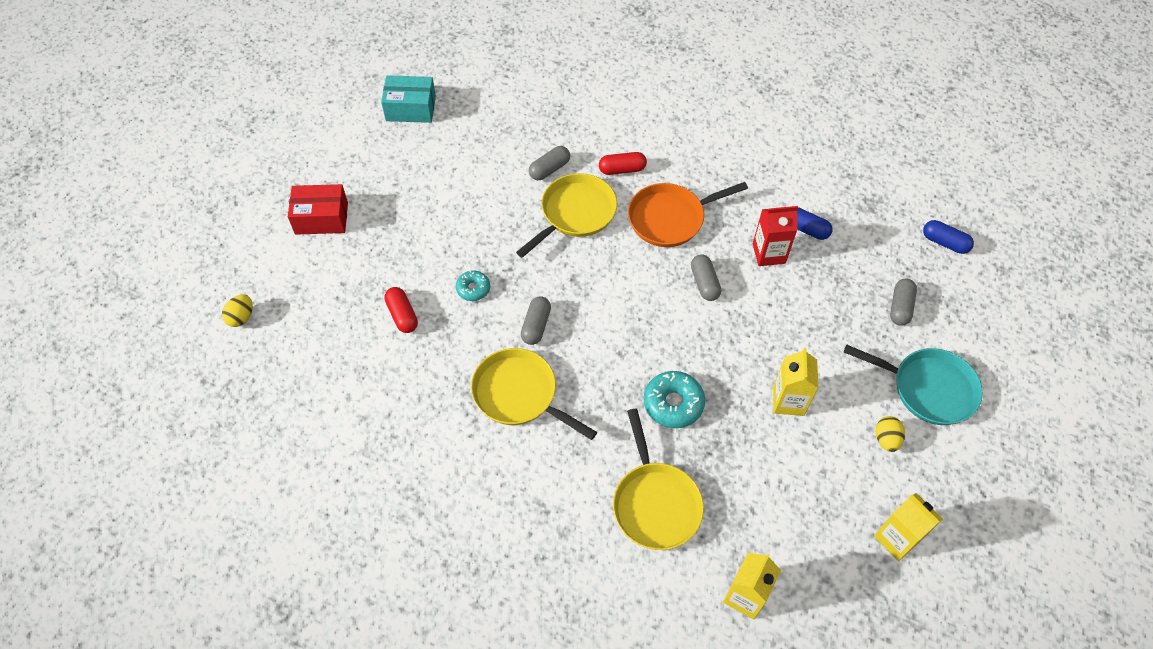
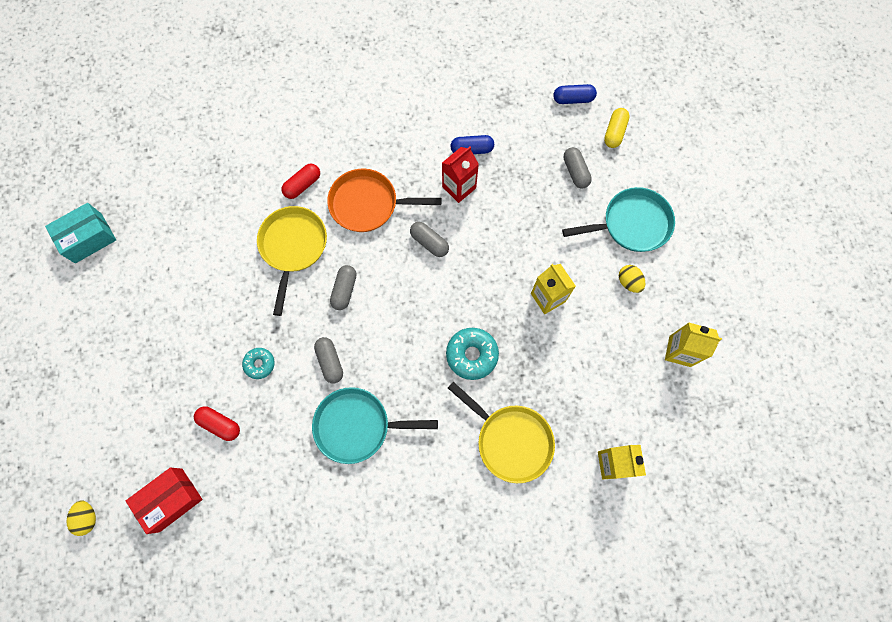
camera: 35 degrees left, 15 degrees up
red box [288,184,348,235] -> red box moved to [126,468,203,534]
yellow pan [471,348,597,440] -> turquoise pan [312,387,438,464]
grey capsule [529,146,570,180] -> grey capsule moved to [330,265,357,310]
orange pan [628,182,748,247] -> orange pan turned 60 degrees clockwise [327,169,442,232]
none -> yellow capsule [604,108,630,148]

